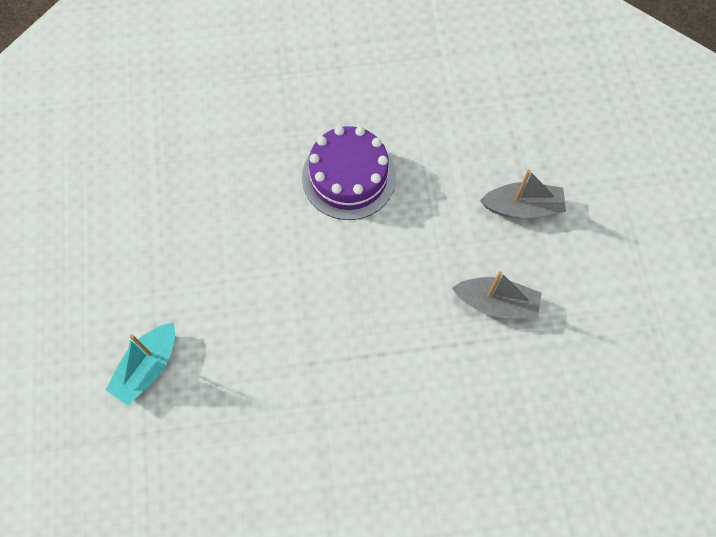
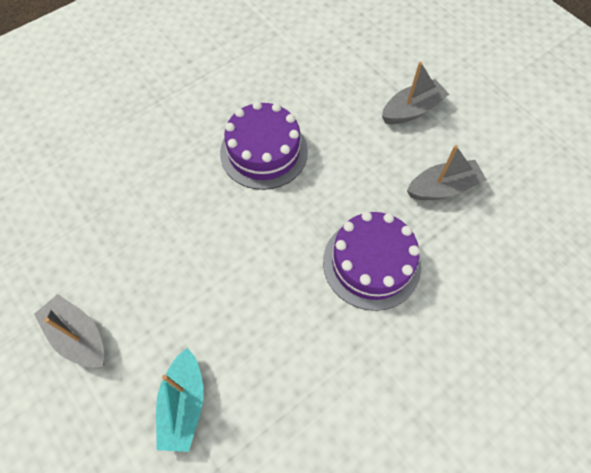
camera: 30 degrees left, 5 degrees down
none -> grey boat [34,294,104,368]
none -> purple cake [323,211,421,311]

